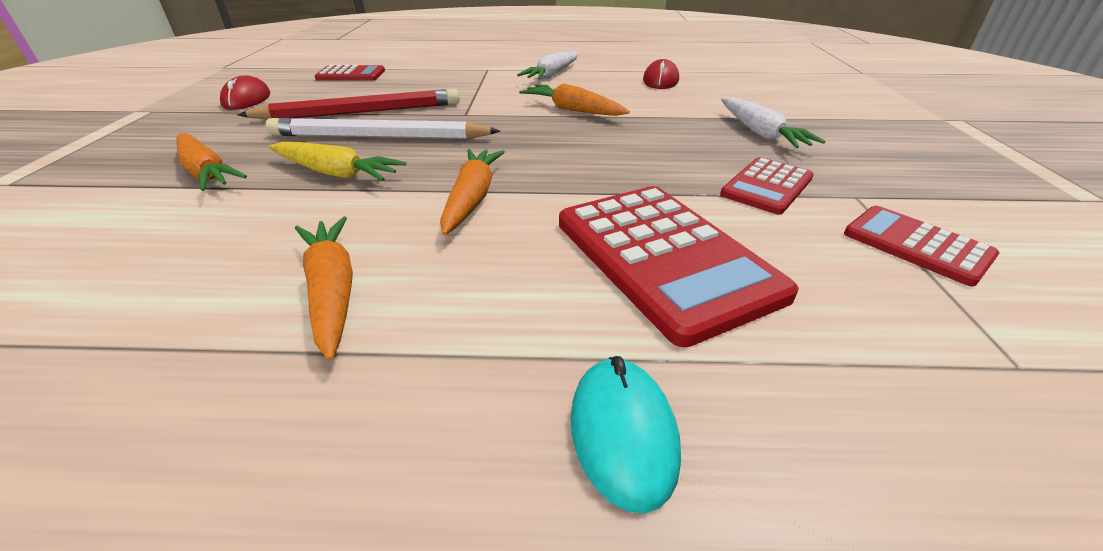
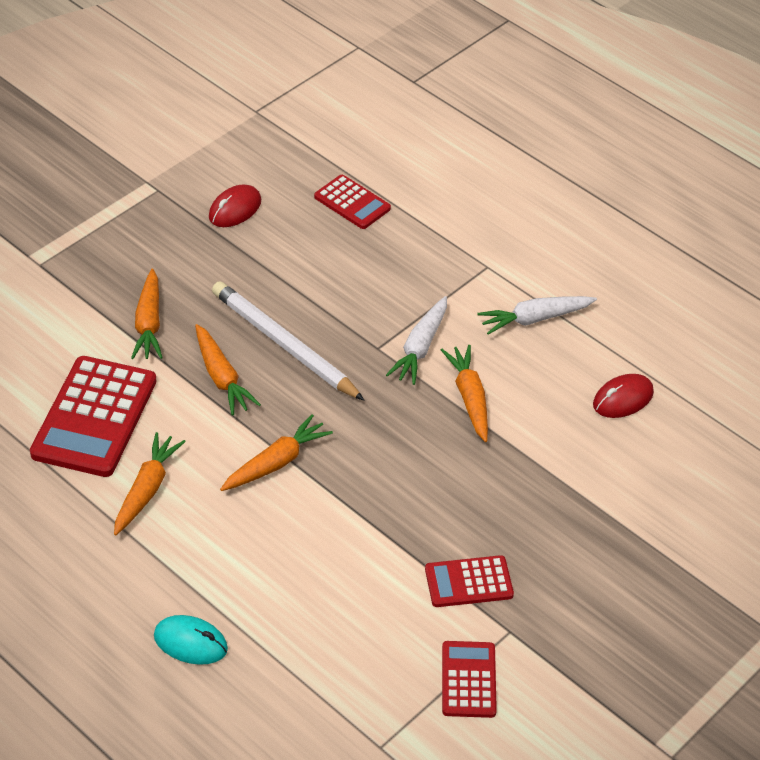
camera: 40 degrees right, 10 degrees up
red pencil [238,89,460,120] -> none
yellow carrot [269,142,406,181] -> orange carrot [195,324,261,416]
red calculator [559,186,799,347] -> red calculator moved to [30,356,156,477]
turquoise mouse [571,356,681,514] -> turquoise mouse turned 75 degrees clockwise [154,615,228,665]
white carrot [721,97,825,148] -> white carrot moved to [386,296,447,385]

